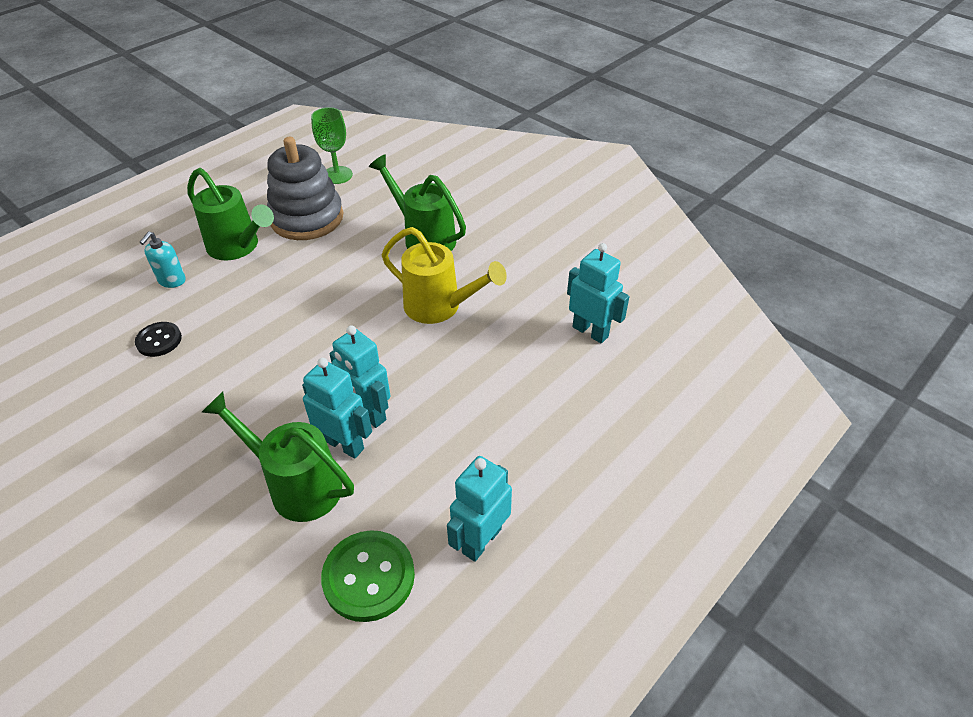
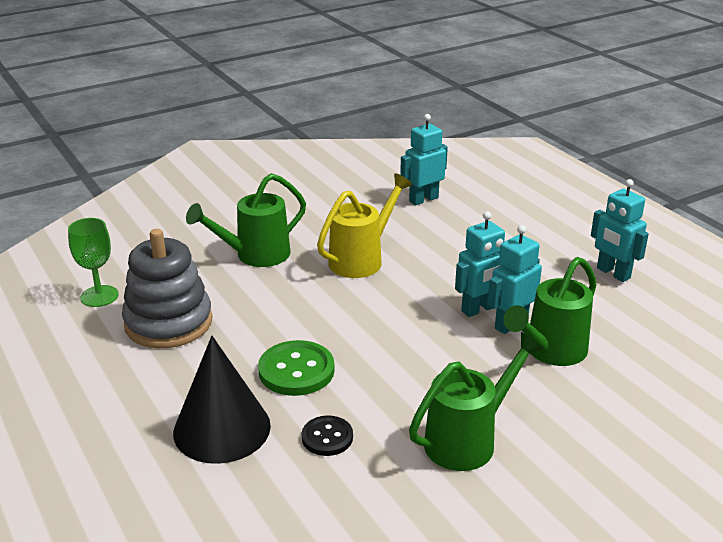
camera: 75 degrees left, 15 degrees down
turquoise soap dispenser [139,232,186,288] -> black cone [173,336,271,464]
green watering can [187,168,274,260] -> green watering can moved to [409,332,544,471]
green button [321,530,415,622] -> green button moved to [258,340,335,396]

